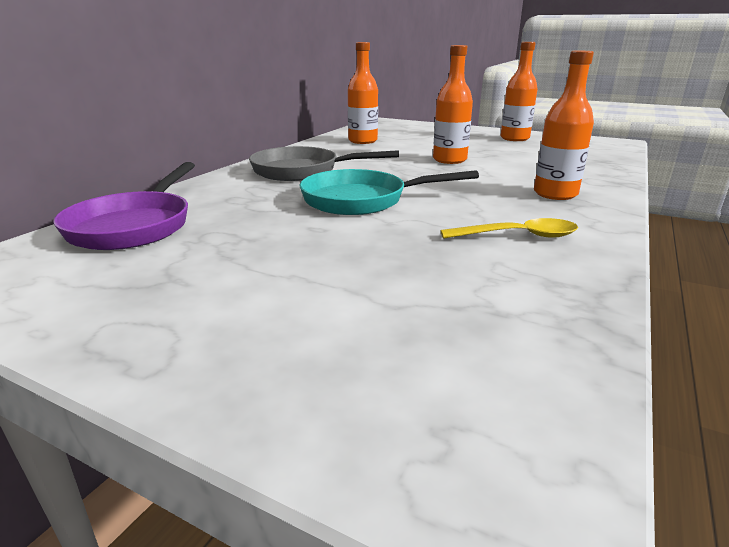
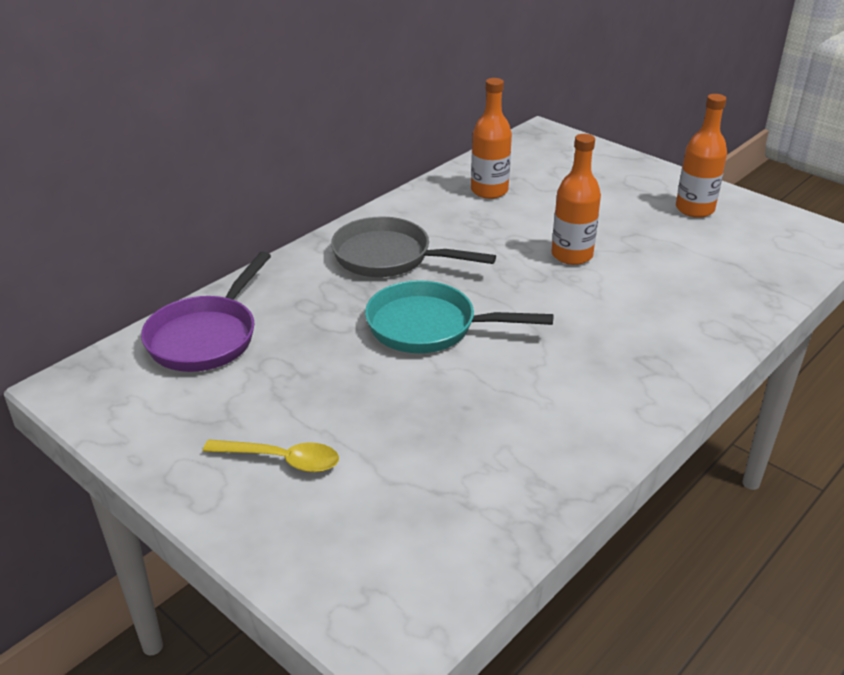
camera: 15 degrees right, 10 degrees up
yellow spoon [440,218,578,239] -> yellow spoon moved to [203,439,339,472]
orange bottle [534,51,594,200] -> none

